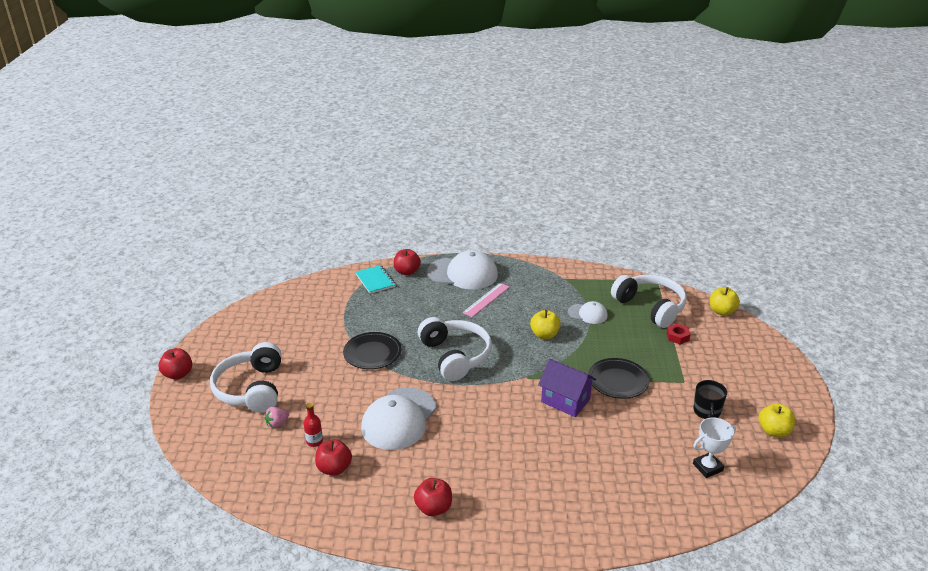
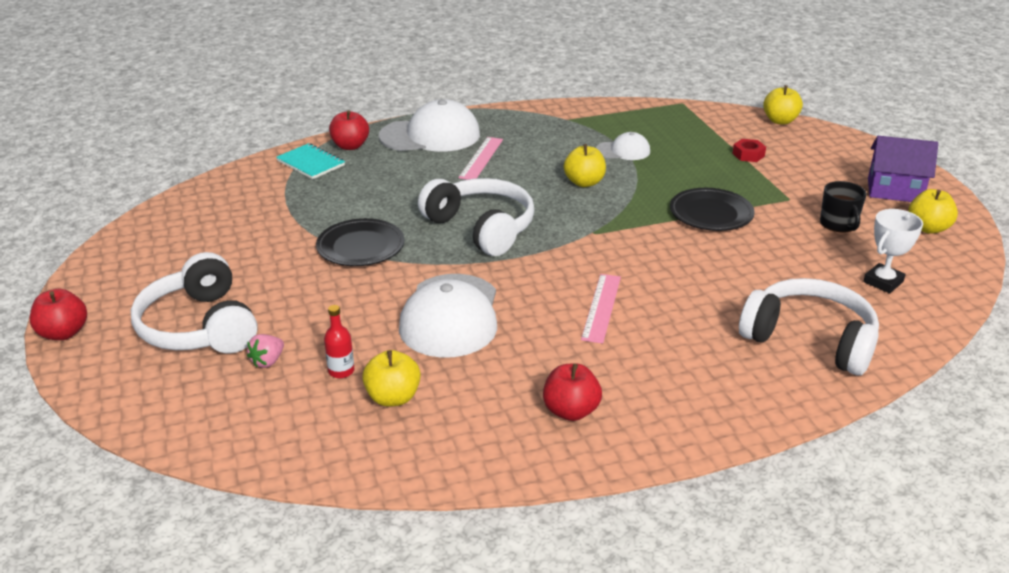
camera: 20 degrees left, 0 degrees up
red apple [315,439,352,475] -> yellow apple [362,350,421,407]
purple house [538,359,596,417] -> purple house moved to [868,136,938,202]
white headphones [611,274,686,328] -> white headphones moved to [739,278,879,376]
none -> pink ruler [581,274,621,344]

